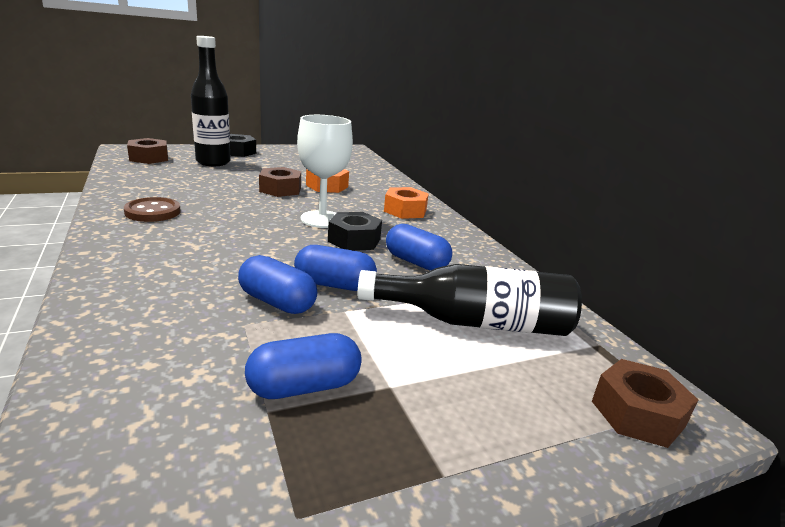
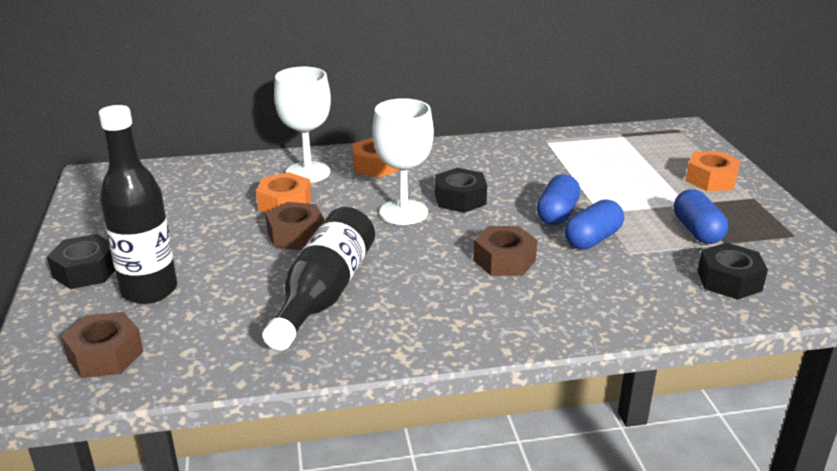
camera: 75 degrees left, 5 degrees up
brown button [124,197,181,222] -> none
black bottle [357,264,582,336] -> black bottle moved to [263,207,375,351]
blue capsule [386,224,452,271] -> none
brown nut [592,359,698,448] -> brown nut moved to [473,226,537,276]
none -> white goblet [274,67,331,183]
none -> orange nut [685,151,741,191]
none -> black nut [698,243,768,300]

